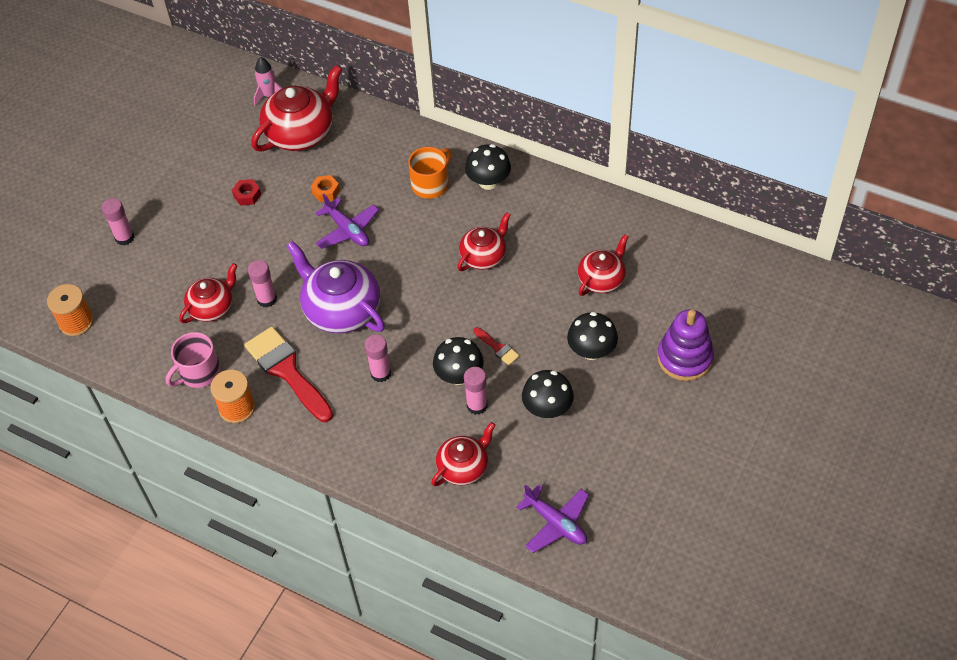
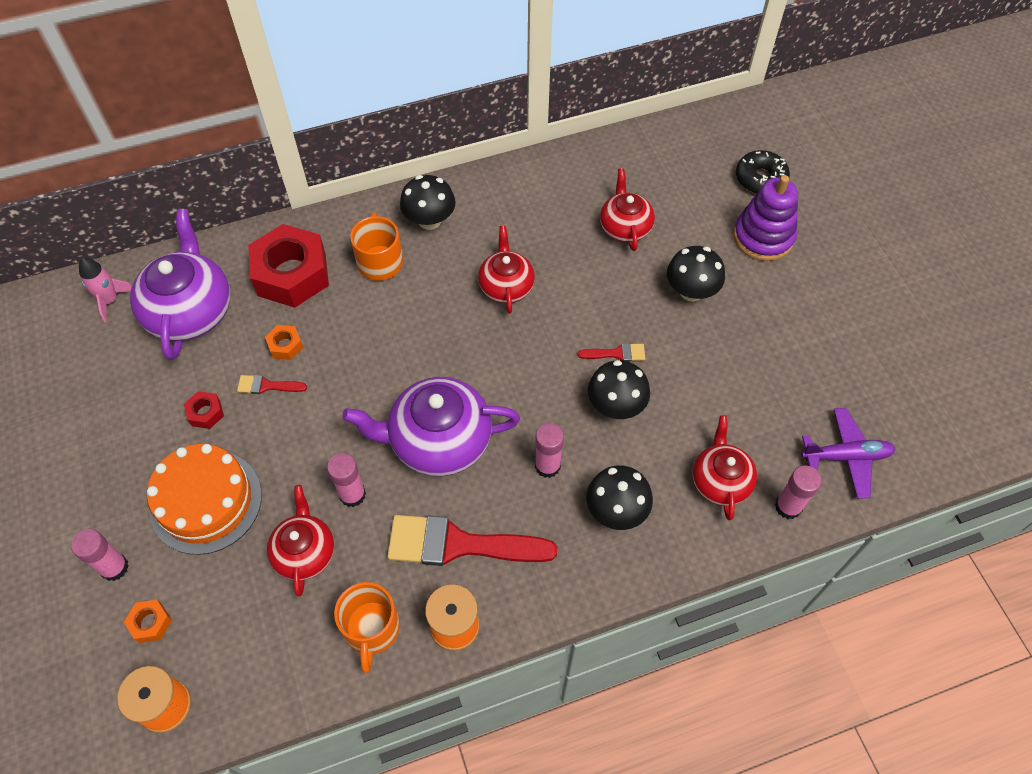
camera: 50 degrees left, 5 degrees up
pink mug [166,332,221,388] -> orange mug [334,582,400,673]
red teapot [251,65,342,152] -> purple teapot [130,209,230,360]
purple plane [315,193,379,249] -> none
pink glue stick [464,367,488,415] -> pink glue stick moved to [775,465,822,519]
black mushroom [522,370,574,418] -> black mushroom moved to [586,465,653,530]
none -> orange nut [124,600,172,643]
none -> orange cake [147,444,262,555]
none -> red brush [237,375,307,394]
none -> red nut [248,224,329,308]
none -> black donut [736,150,790,193]

